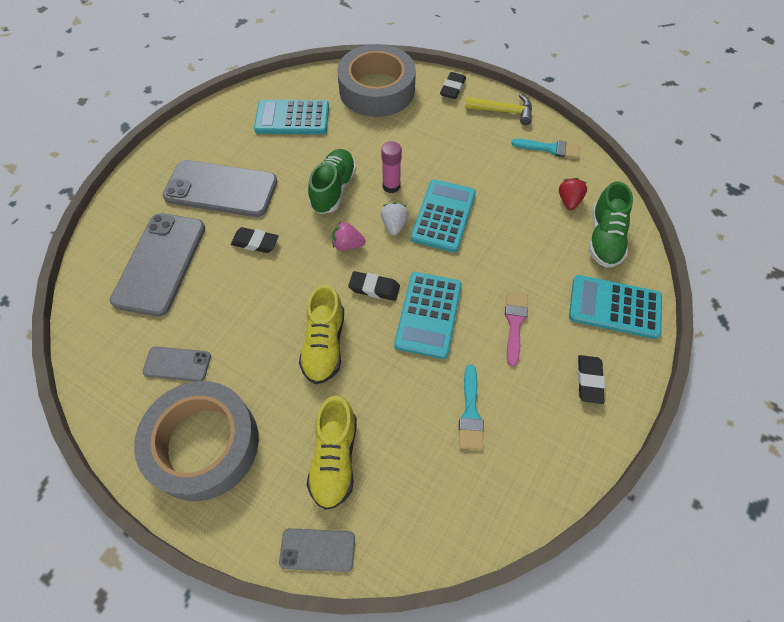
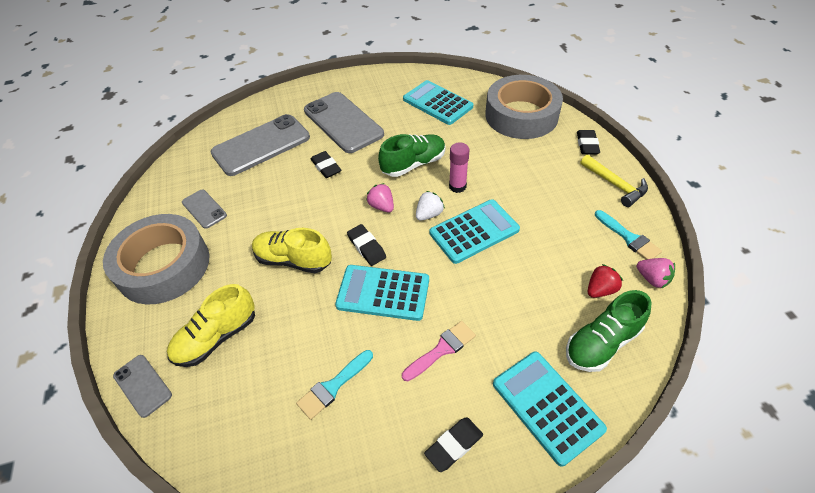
camera: 45 degrees right, 10 degrees down
yellow shoe [299,284,344,384] -> yellow shoe turned 60 degrees clockwise [252,228,332,273]
turquoise calculator [394,272,462,359] -> turquoise calculator turned 45 degrees clockwise [335,265,429,321]
black eraser [440,72,466,99] -> black eraser turned 60 degrees counterclockwise [577,130,600,154]
none -> pink strawberry [637,258,675,289]

